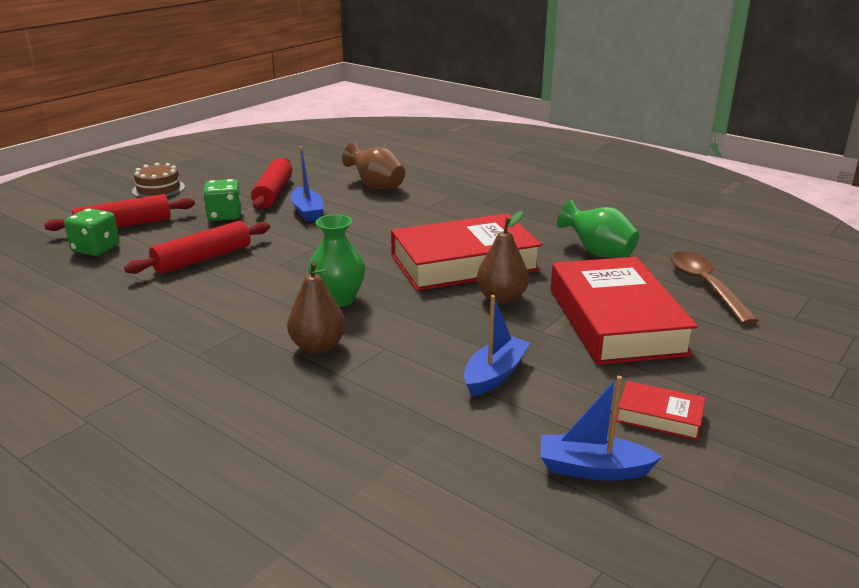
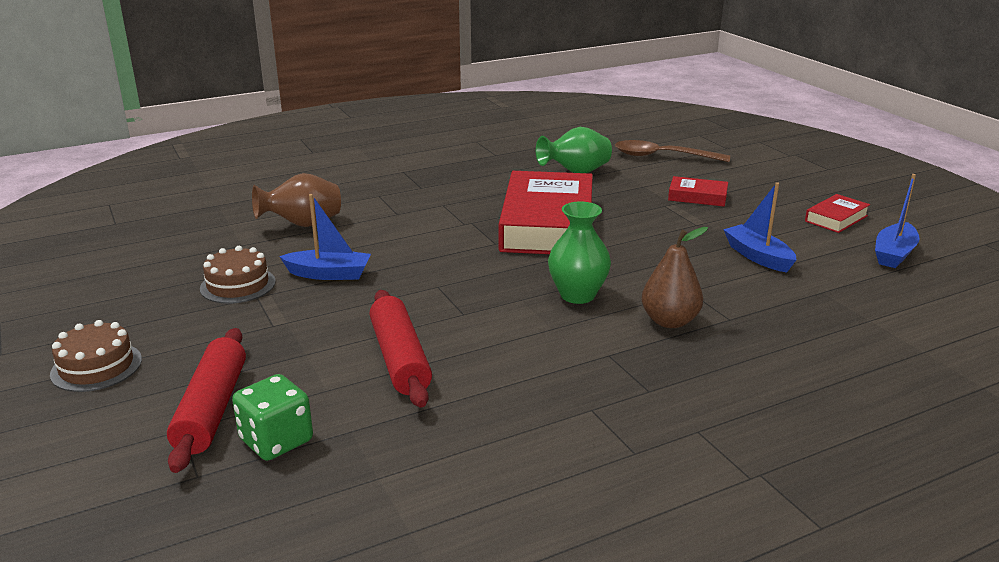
camera: 65 degrees left, 0 degrees up
green dice [203,179,241,221] -> none
red rolling pin [251,158,292,210] -> brown cake [200,246,276,304]
brown pear [477,211,529,304] -> none
red book [550,257,698,365] -> red book [668,176,728,207], size x0.44

